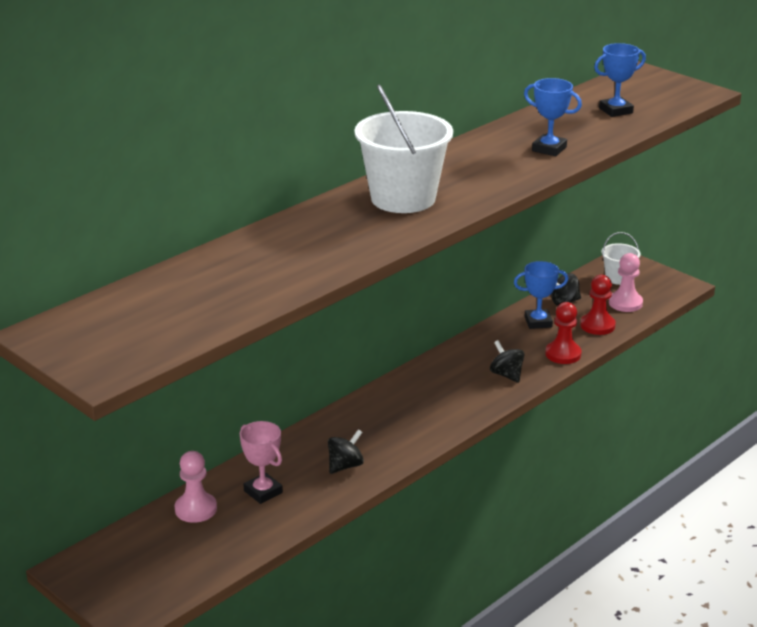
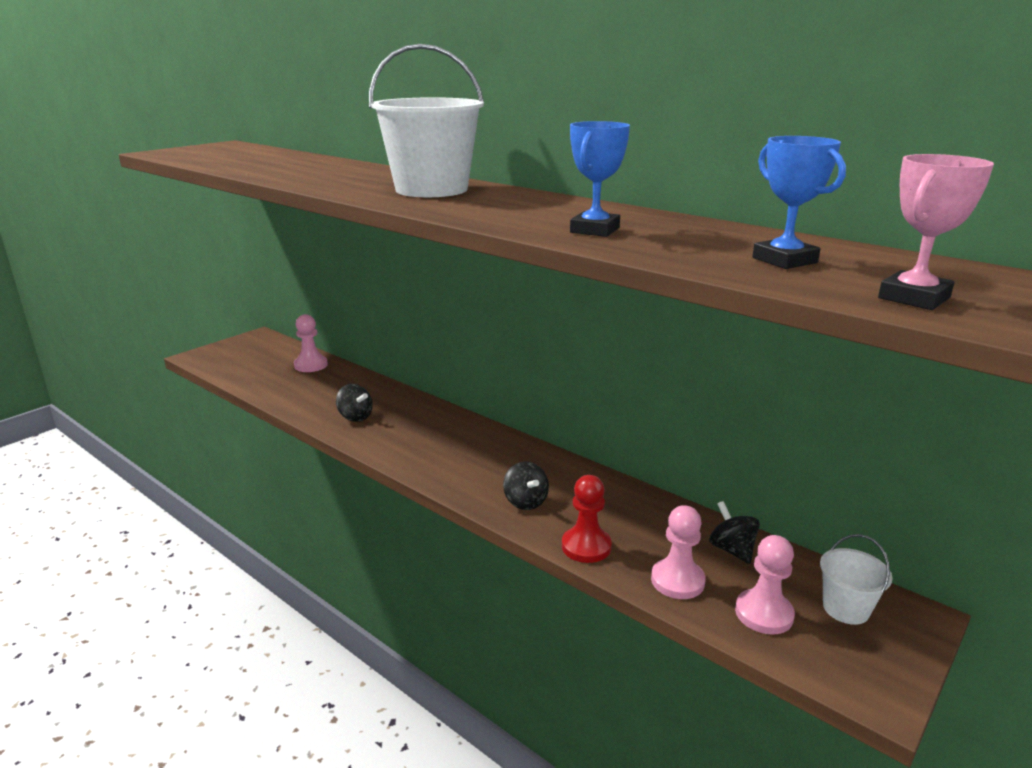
camera: 85 degrees right, 5 degrees down
pink trophy [240,421,283,504] -> pink trophy moved to [878,154,994,310]
black spinning top [490,340,525,383] -> black spinning top turned 105 degrees clockwise [503,461,549,510]
blue trophy [514,261,568,329] -> none
red pawn [580,275,616,335] -> pink pawn [651,505,706,599]

